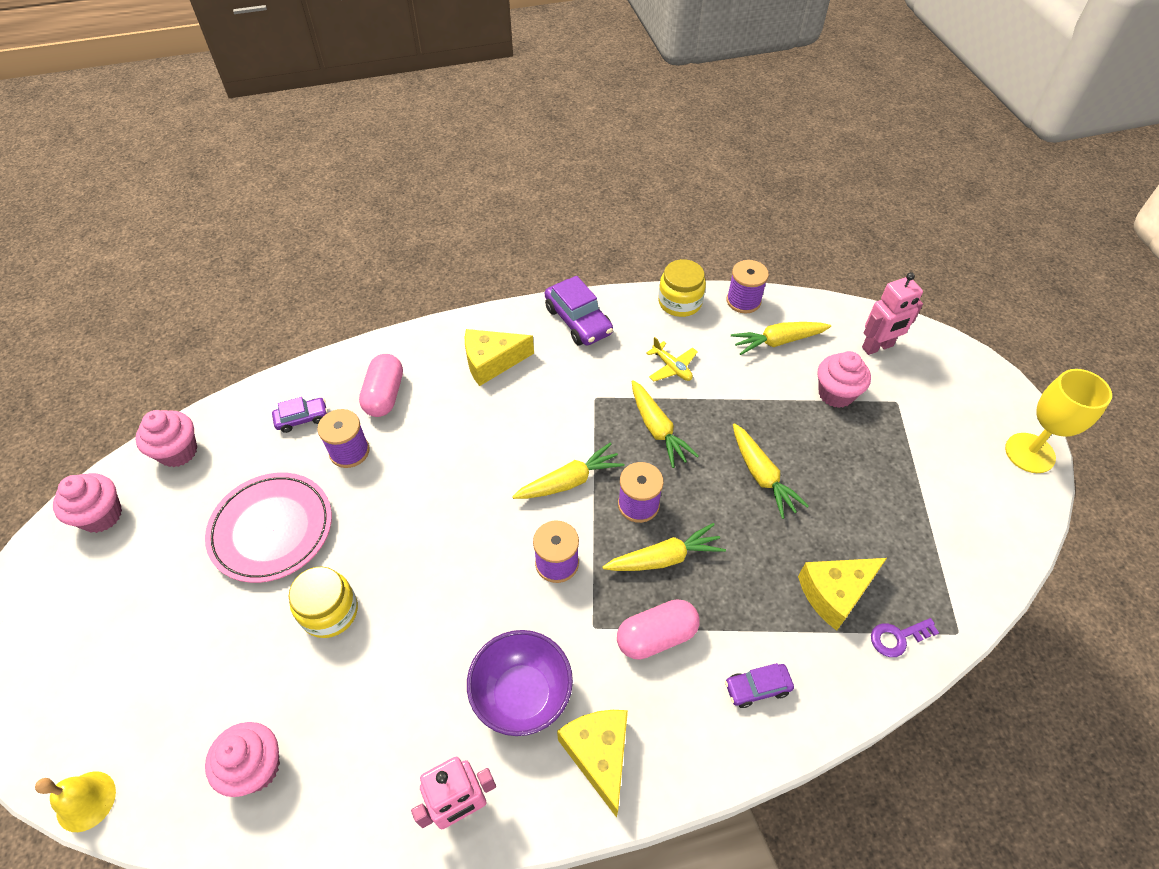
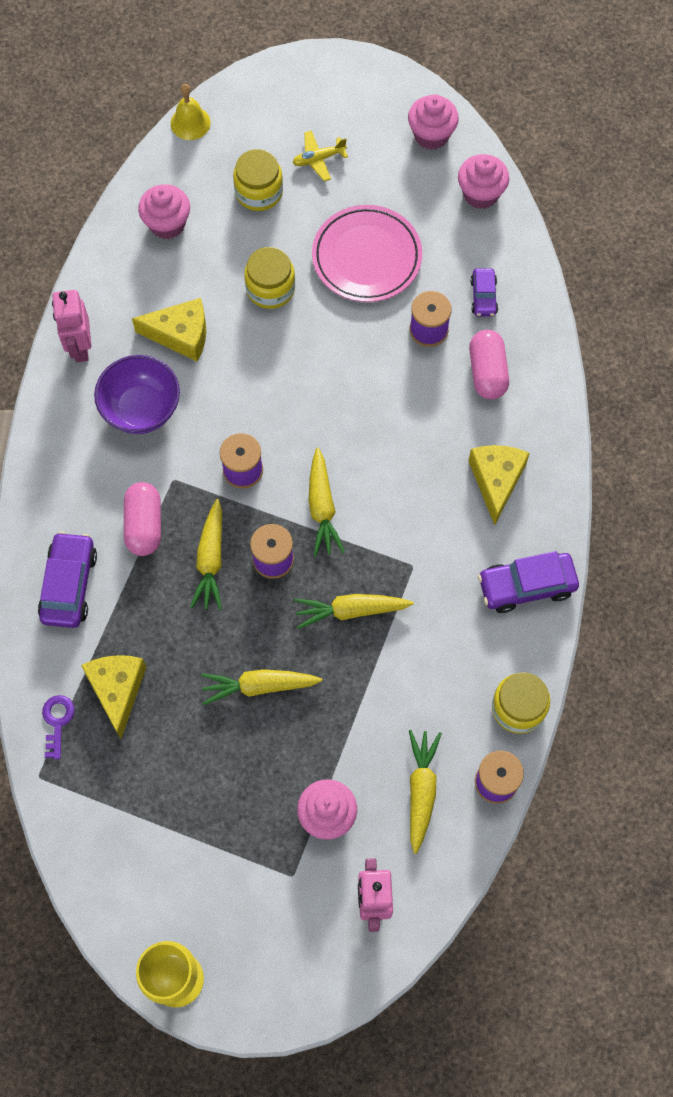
camera: 110 degrees right, 15 degrees up
pink capsule [359,354,403,417] -> pink capsule turned 60 degrees clockwise [469,330,509,399]
yellow cheese [557,710,628,818] -> yellow cheese moved to [132,298,206,361]
yellow plane [646,337,698,381] -> yellow plane moved to [293,131,348,181]
purple car [725,663,794,708] -> purple car [38,531,97,628], size x1.71
none -> yellow jar [233,149,283,211]

